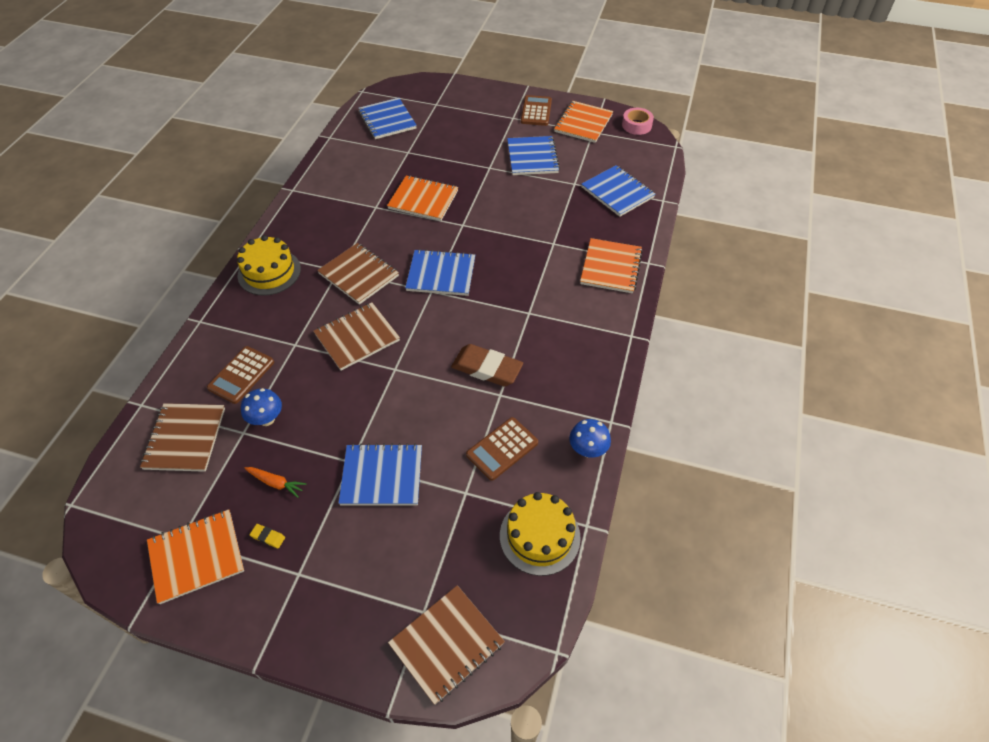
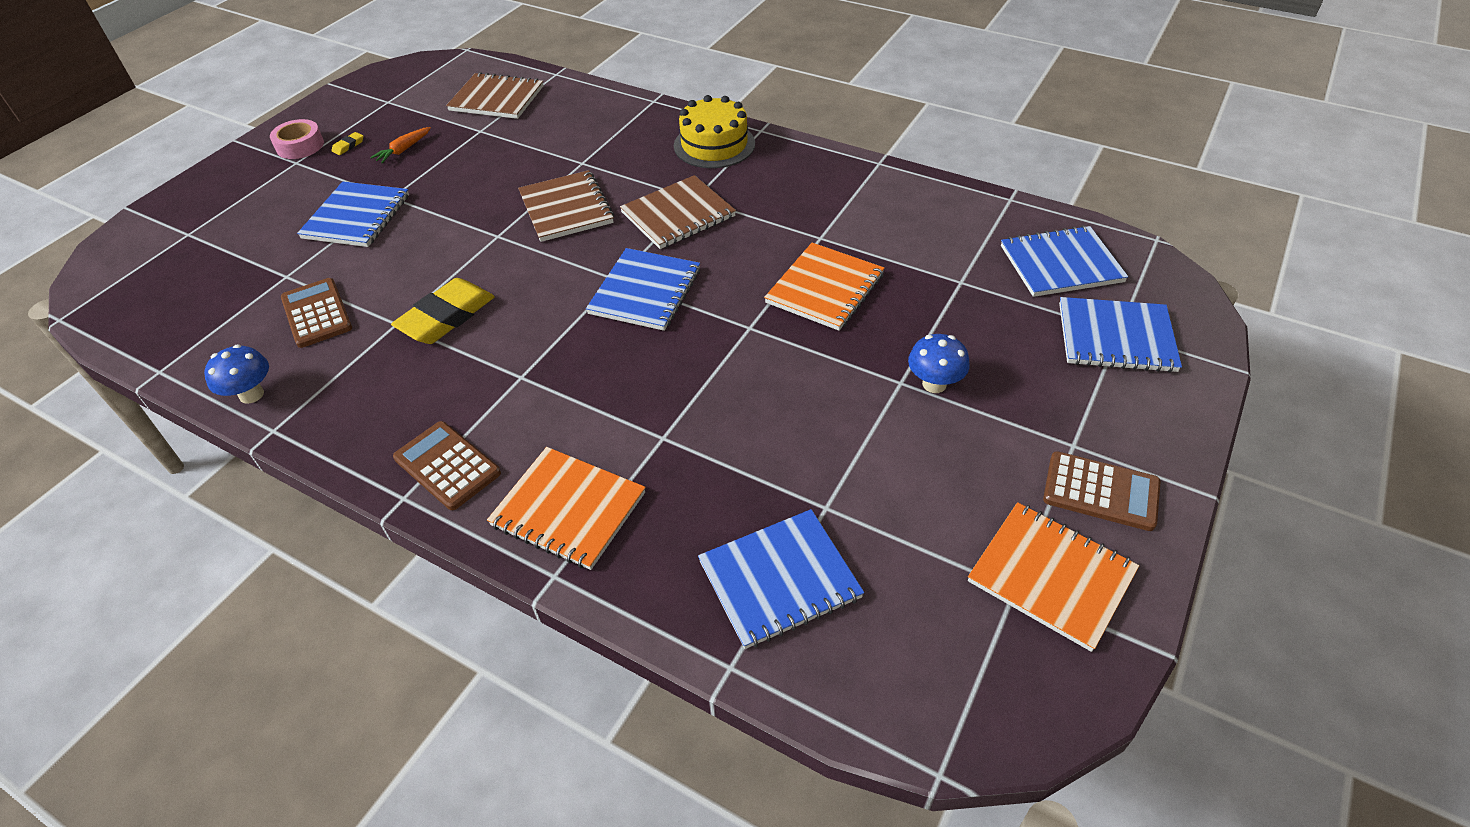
camera: 105 degrees right, 5 degrees down
orange notebook [147,509,244,604] -> none
brown calculator [207,346,274,404] -> brown calculator moved to [393,421,501,510]
blue mushroom [241,388,282,426] -> blue mushroom moved to [908,334,970,393]
brown notebook [388,585,505,705] -> none
brown eraser [451,344,523,386] -> yellow eraser [391,278,495,344]
yellow cake [500,492,581,576] -> none
blue notebook [507,136,560,175] -> blue notebook moved to [1059,297,1182,373]
pink tape [622,108,654,135] -> pink tape moved to [270,119,324,159]

